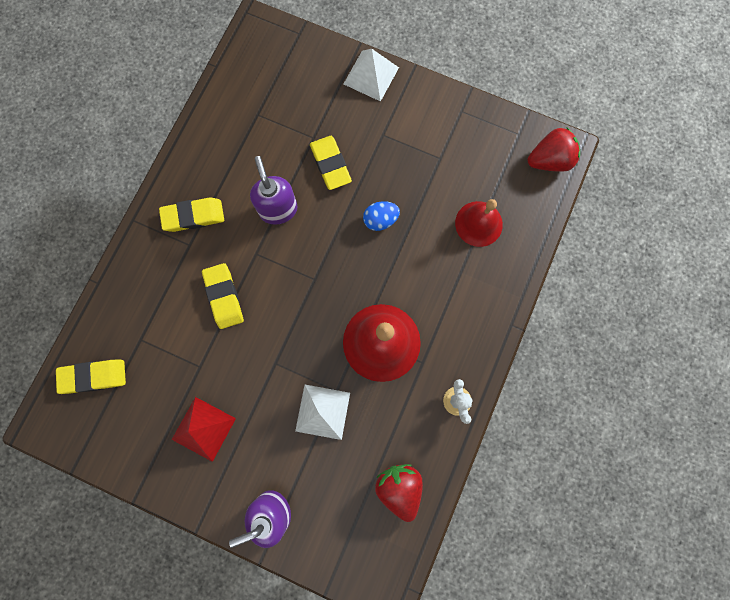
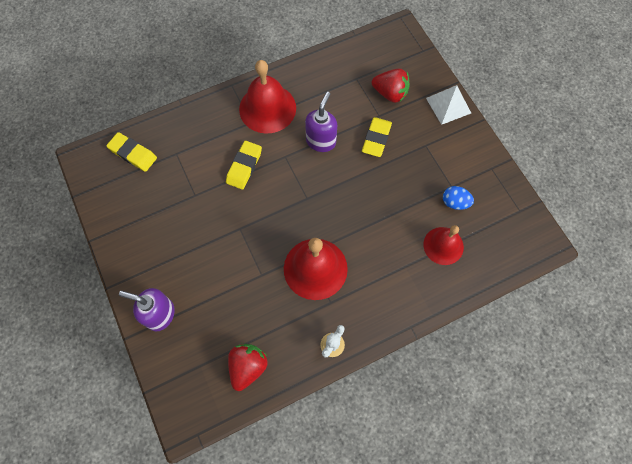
camera: 40 degrees right, 10 degrees down
yellow eraser [159,197,224,232] -> red bell [239,60,296,134]
red pyramid [172,397,236,462] -> none
white pyramid [295,385,350,440] -> none
blue egg [363,201,400,231] -> blue egg moved to [443,186,474,210]
red strawberry [528,127,580,172] -> red strawberry moved to [372,69,410,103]

